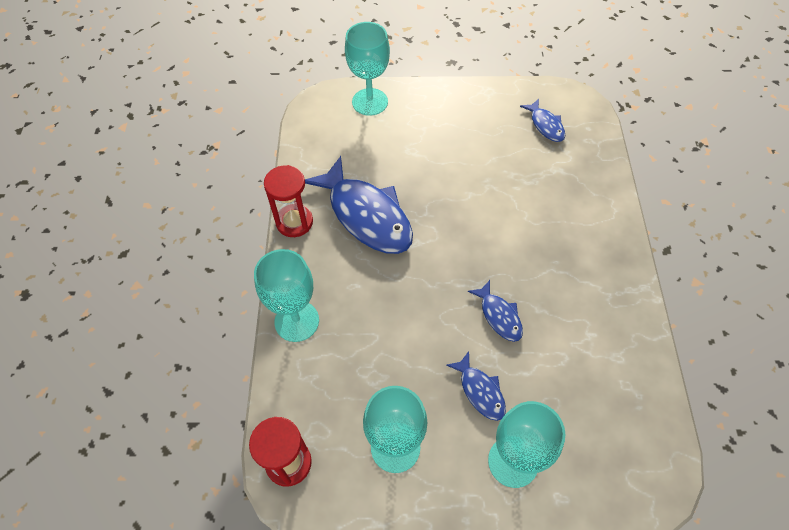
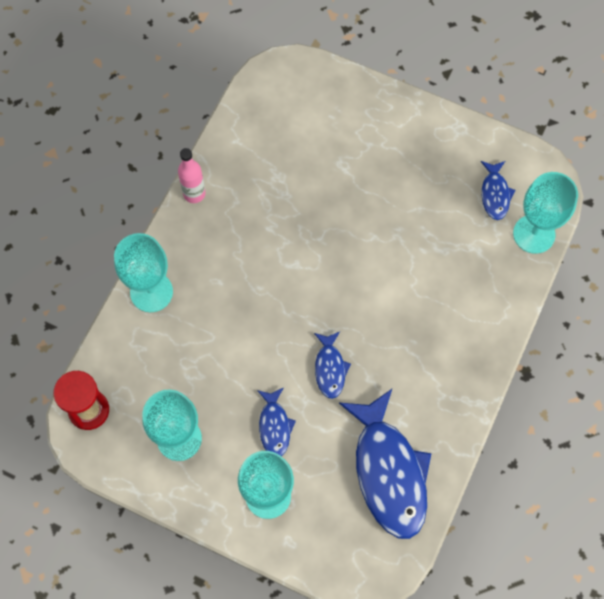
camera: 25 degrees right, 10 degrees up
red hourglass [264,165,313,237] -> pink bottle [178,148,206,203]
blue fish [305,156,413,254] -> blue fish moved to [339,389,432,539]
turquoise goblet [345,22,390,116] -> turquoise goblet moved to [513,172,578,254]

